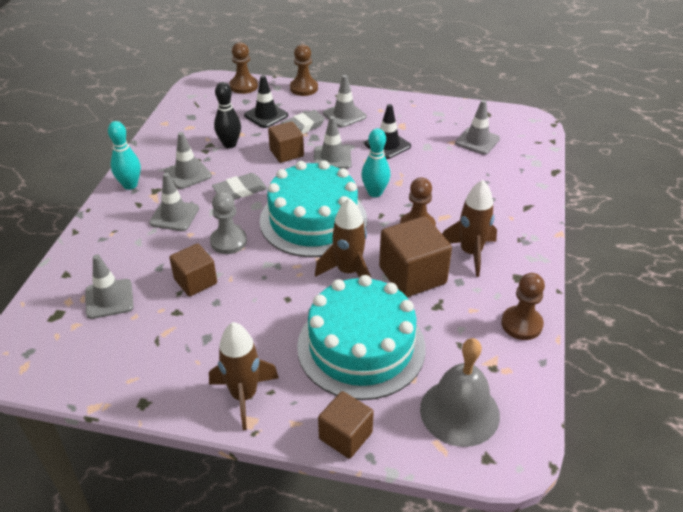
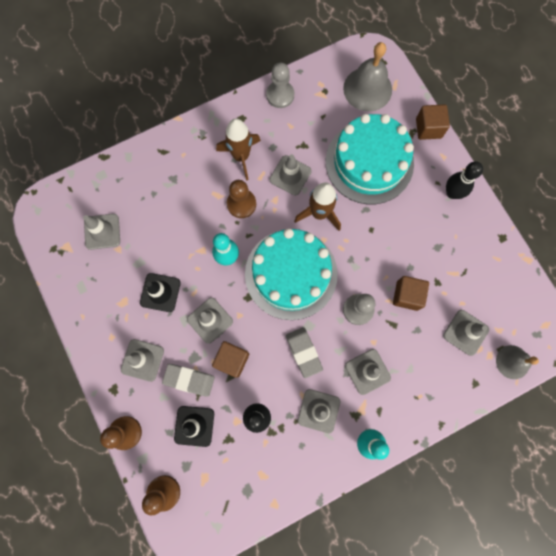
camera: 130 degrees left, 35 degrees up
brown rocket [209,322,279,430] -> black bowling pin [446,161,483,199]
grey eraser [212,173,267,200] -> grey eraser turned 45 degrees clockwise [286,327,323,378]
brown cube [379,216,452,297] -> grey traffic cone [270,154,312,195]
brown pawn [501,273,545,340] -> grey pawn [266,63,294,108]
none -> grey bell [496,345,539,379]

